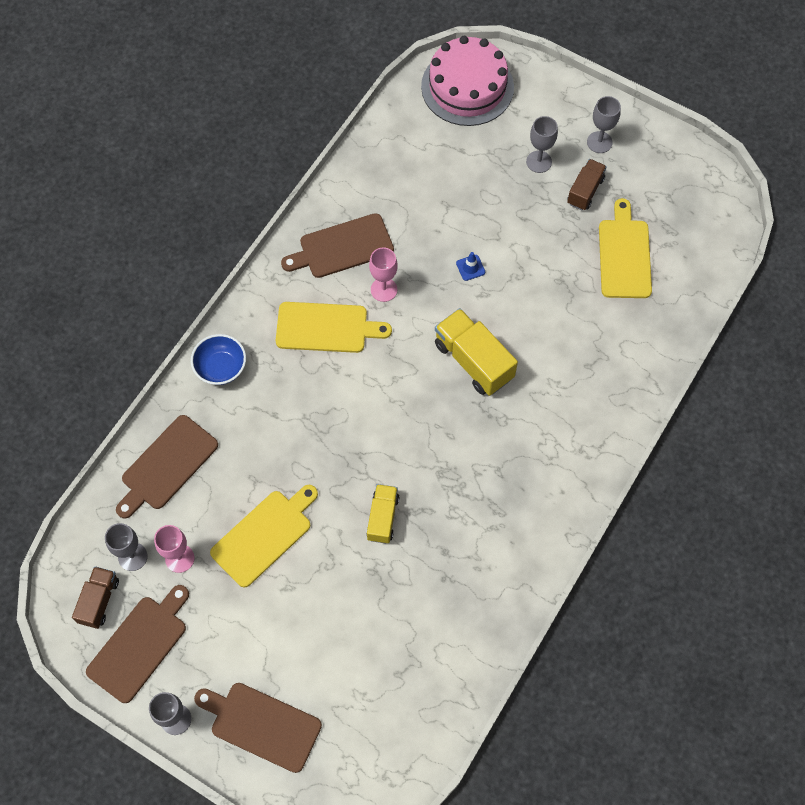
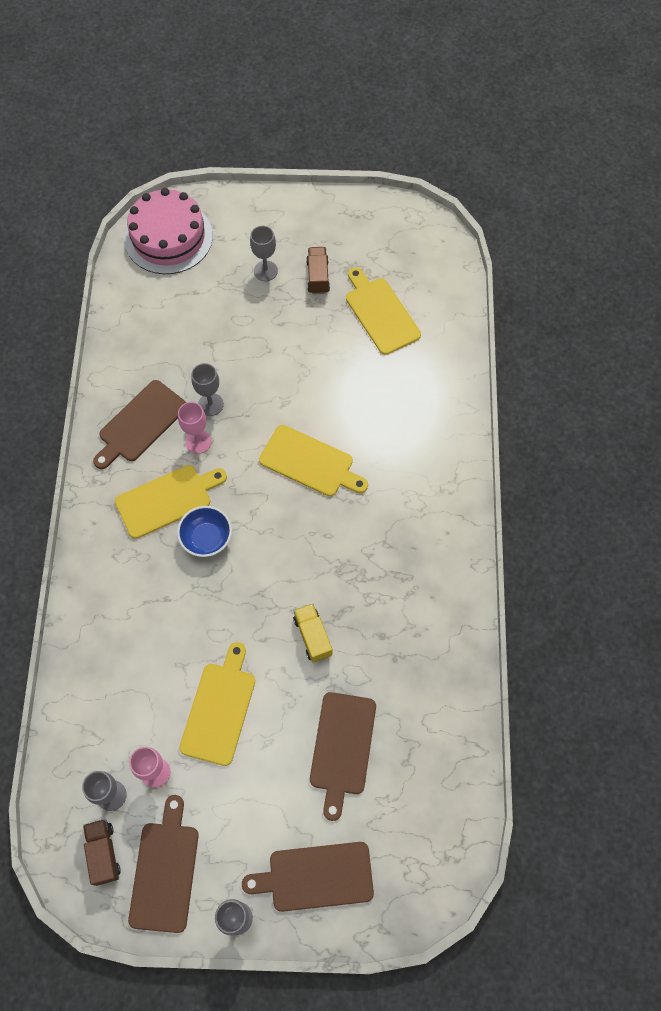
camera: 30 degrees left, 0 degrees up
brown cutting board [116,415,218,519] -> brown cutting board moved to [310,692,376,821]
blue bowl [191,334,246,385] -> blue bowl moved to [177,506,232,557]
yellow truck [435,308,518,396] -> yellow cutting board [259,425,368,496]
blue traffic cone [456,252,485,281] -> none
grey goblet [587,96,621,153] -> grey goblet moved to [191,363,224,416]

